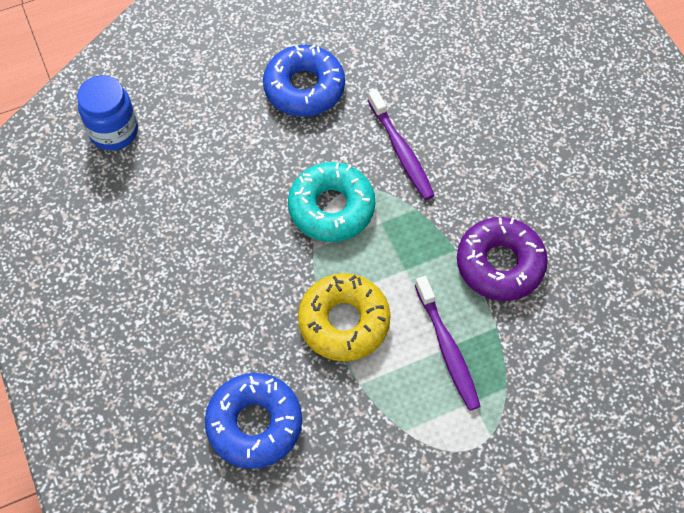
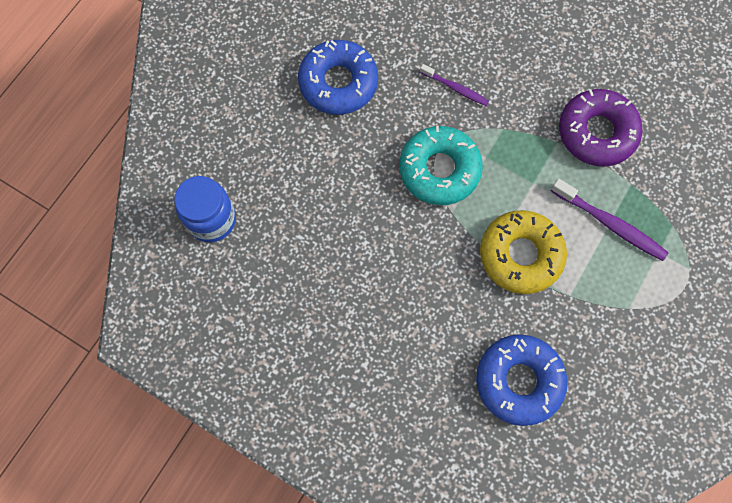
camera: 35 degrees left, 10 degrees up
purple toothbrush [368,89,435,200] -> purple toothbrush [420,64,489,106], size x0.62

